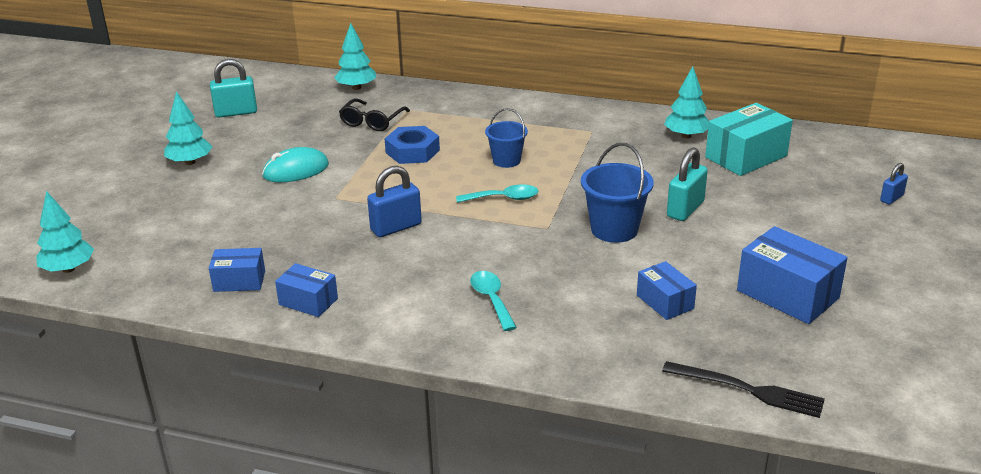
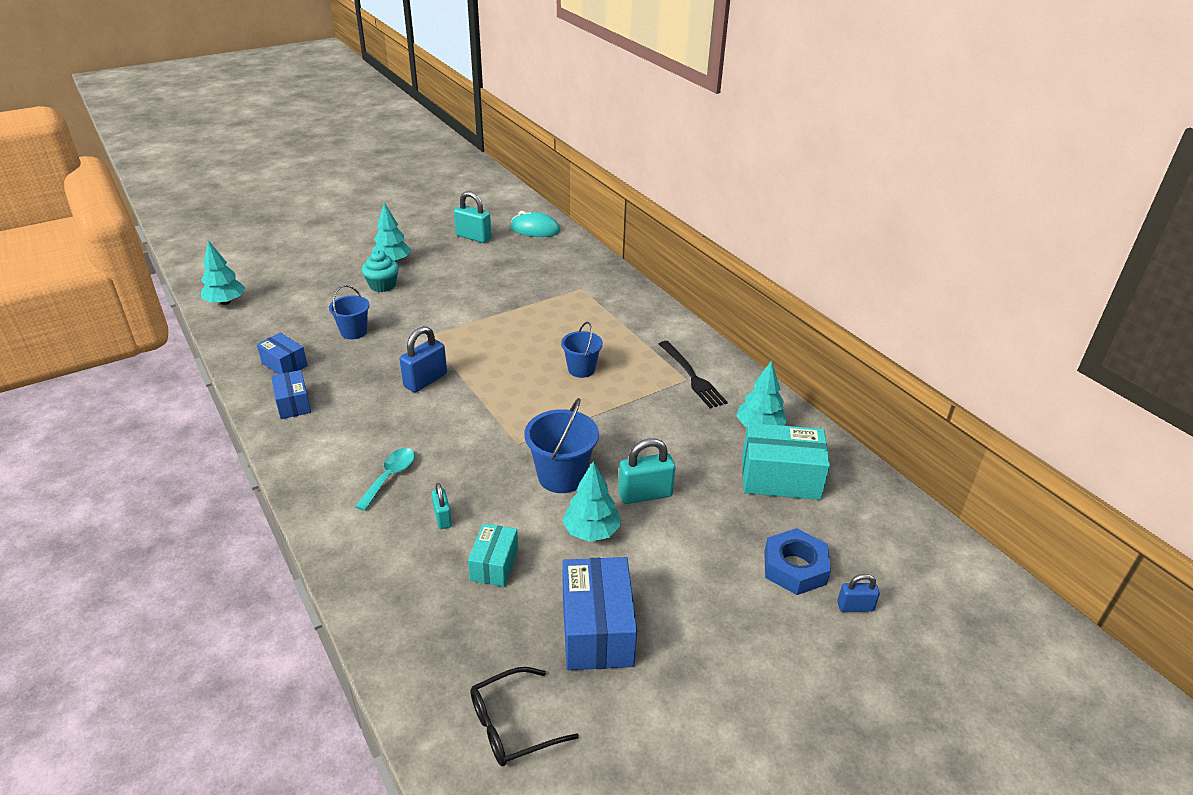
camera: 40 degrees right, 5 degrees up
turquoise mouse [262,147,329,182] -> turquoise mouse moved to [510,211,560,237]
turquoise tree [334,23,376,90] -> turquoise tree moved to [562,461,621,542]
black glasses [339,98,410,131] -> black glasses moved to [470,667,579,766]
blue padlock [367,166,422,237] -> blue padlock turned 60 degrees counterclockwise [399,326,447,392]
blue nut [385,126,440,164] -> blue nut moved to [764,528,831,595]
turquoise spoon [456,185,538,203] -> none
blue box [637,261,697,320] -> turquoise box [468,523,518,587]
black fork [662,361,825,418] -> black fork moved to [659,341,728,408]
none -> blue bucket [329,285,370,339]
none -> turquoise cupcake [362,250,399,292]
none -> turquoise padlock [432,483,452,529]

